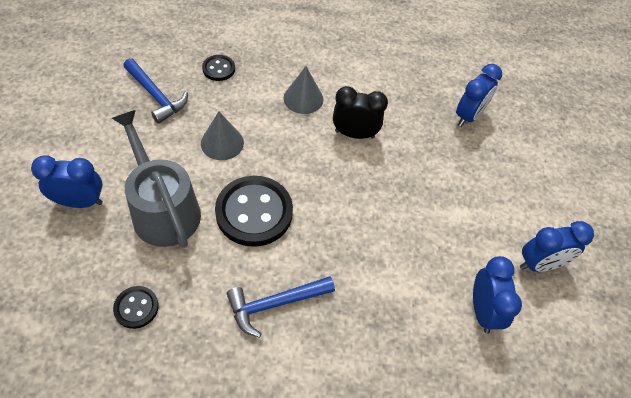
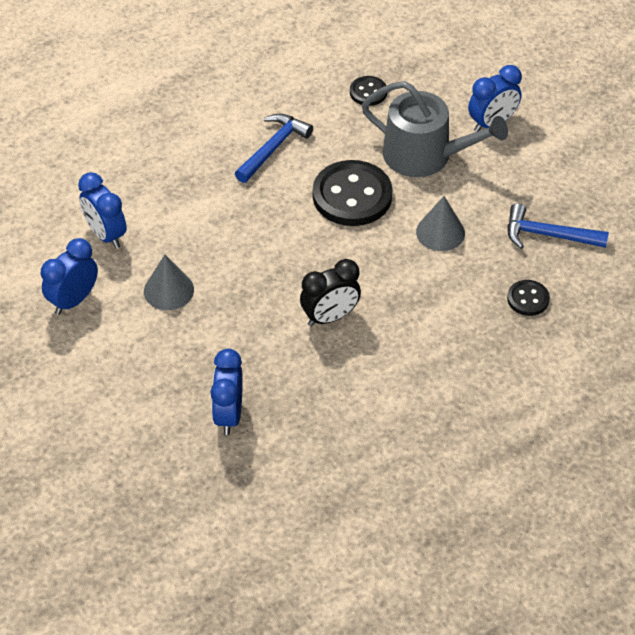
camera: 150 degrees right, 5 degrees down
grey cone [284,66,323,114] -> grey cone moved to [144,254,194,310]

